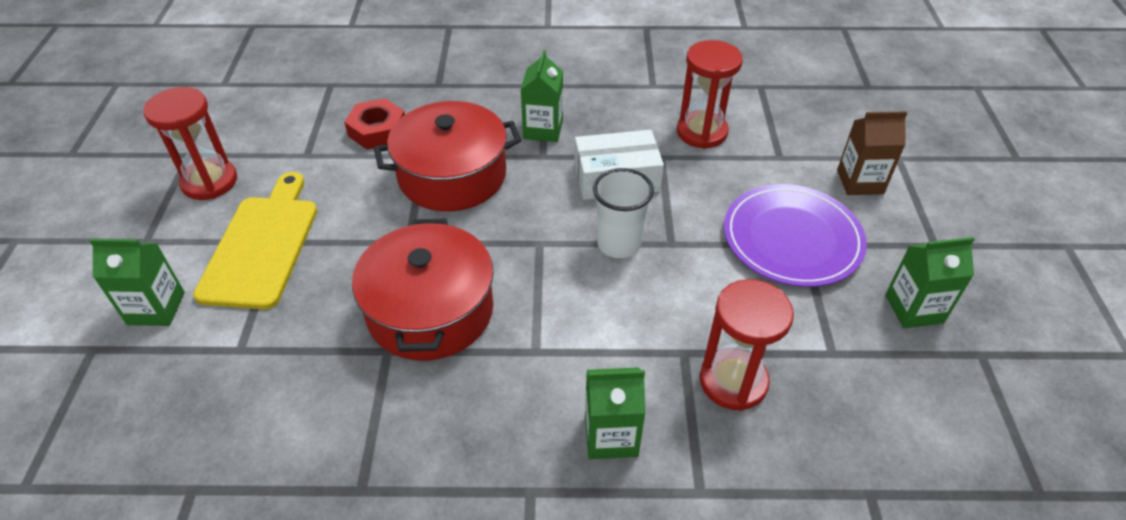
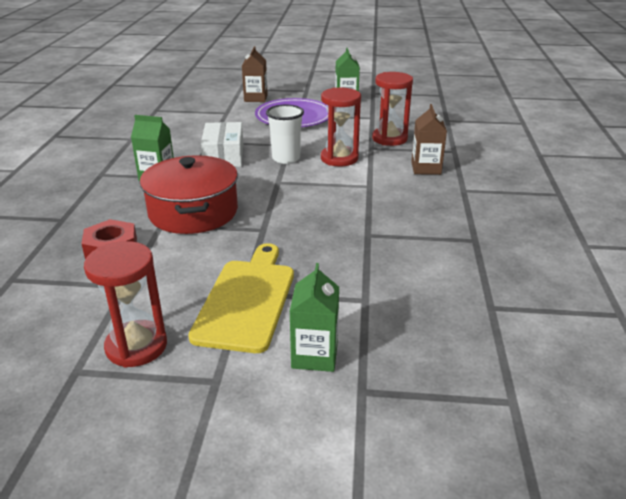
camera: 85 degrees left, 15 degrees down
yellow cutting board [193,172,317,309] -> yellow cutting board turned 90 degrees clockwise [188,243,294,353]
red pot [352,218,494,361] -> none
green carton [585,367,646,459] -> brown carton [411,104,447,175]
red hourglass [677,40,743,149] -> red hourglass moved to [321,88,361,166]

